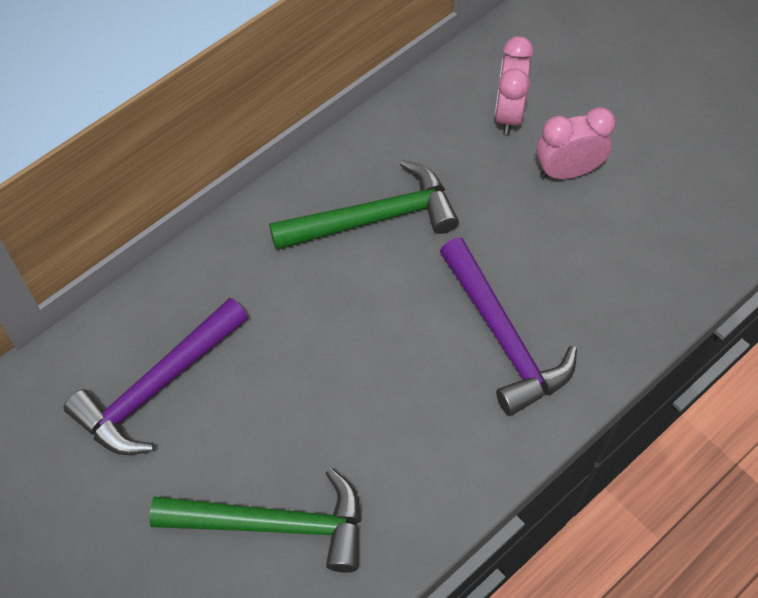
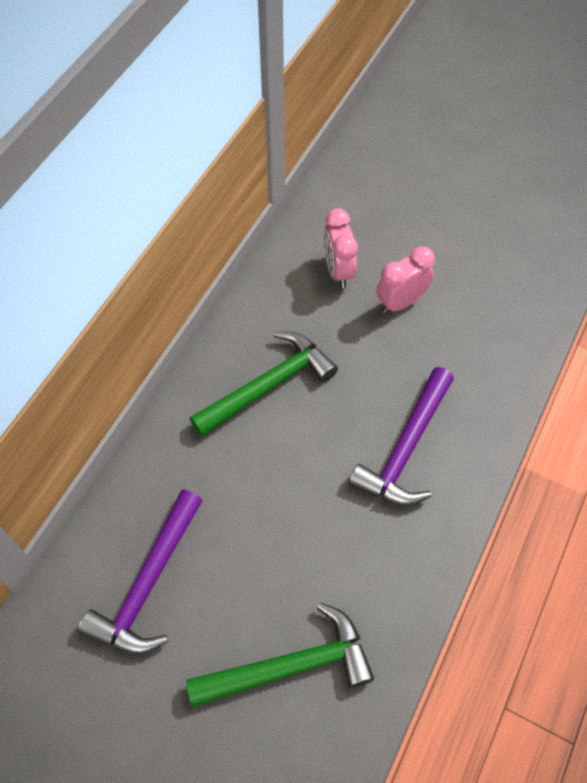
camera: 20 degrees left, 0 degrees up
purple hammer [440,238,577,416] -> purple hammer turned 75 degrees clockwise [348,367,454,506]

